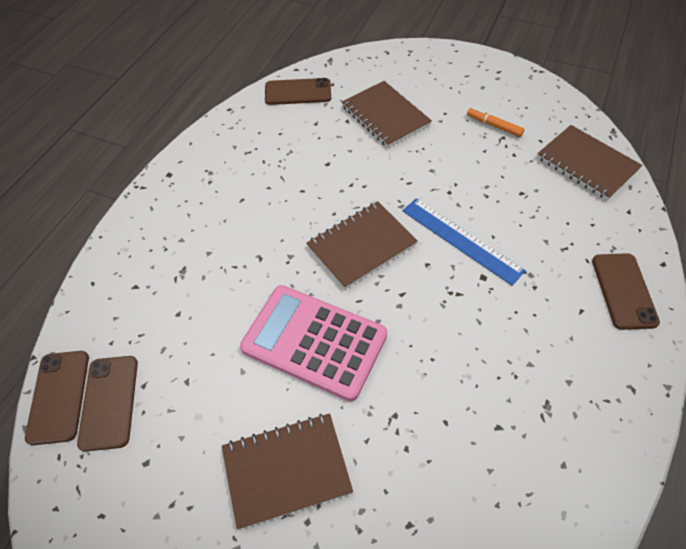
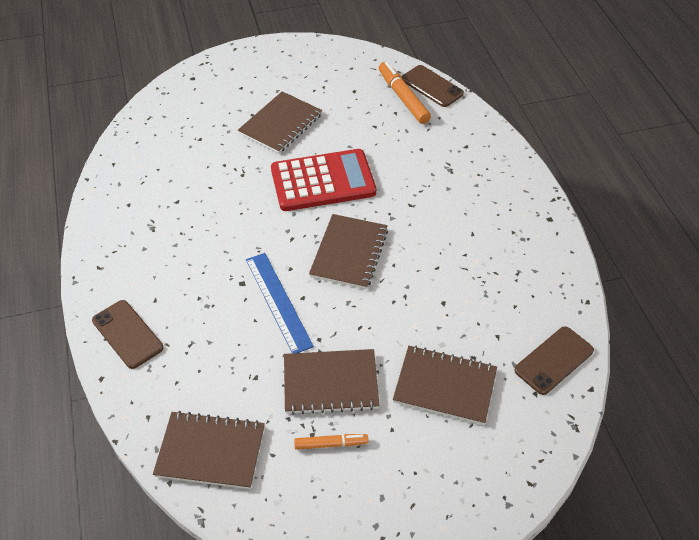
camera: 140 degrees right, 5 degrees down
brown phone [77,356,138,452] -> orange marker [379,62,431,124]
pink calculator [240,285,387,402] -> red calculator [271,149,376,211]
blue ruler [402,198,526,286] -> blue ruler turned 60 degrees clockwise [246,253,314,353]
none -> brown notebook [284,349,379,415]

